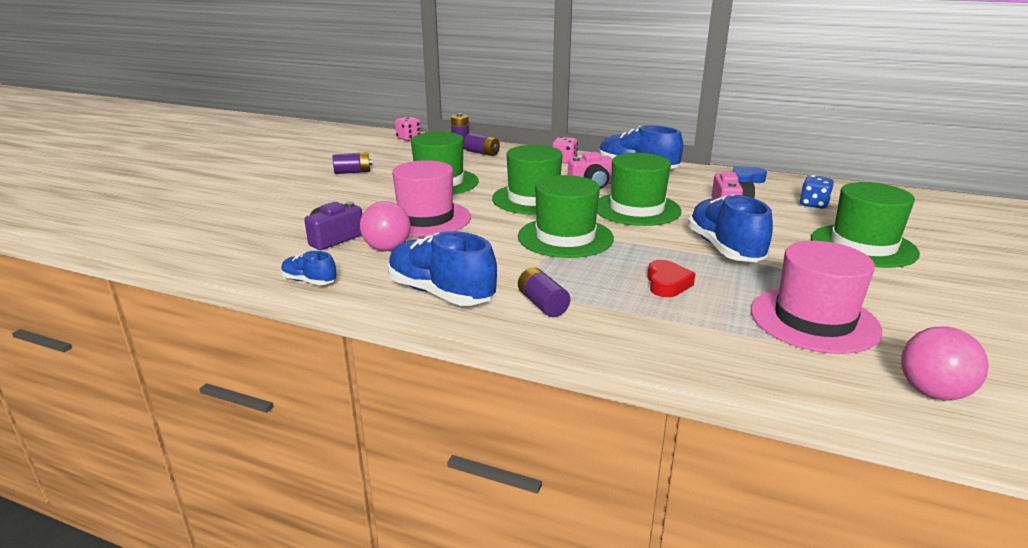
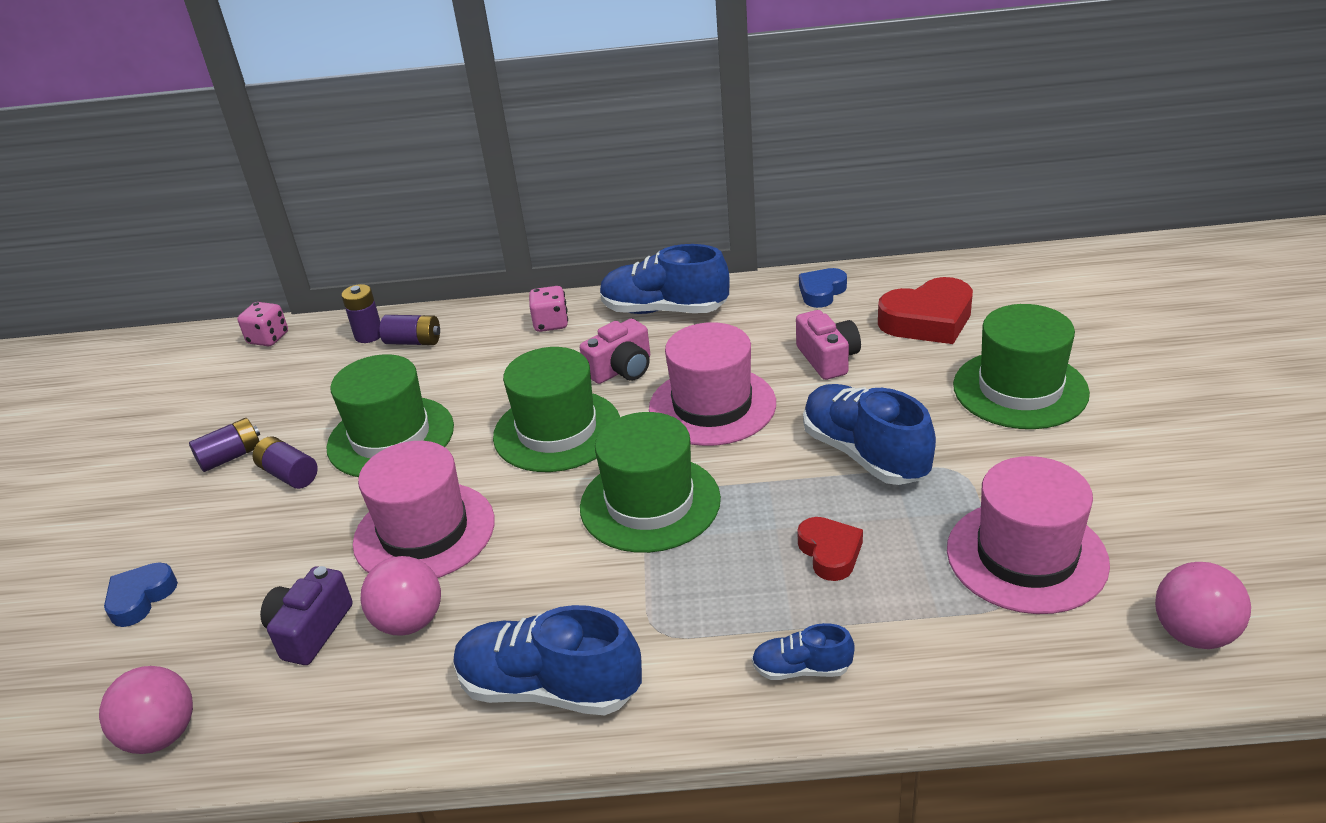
camera: 20 degrees left, 10 degrees up
blue shoe [281,251,336,285] -> blue shoe moved to [752,623,855,680]
purple battery [518,267,570,317] -> purple battery moved to [252,436,318,489]
green hat [597,153,682,226] -> pink hat [649,322,776,446]
blue dice [799,175,834,209] -> red heart [878,277,973,344]
none -> pink ball [99,666,193,754]
none -> blue heart [104,563,178,627]

